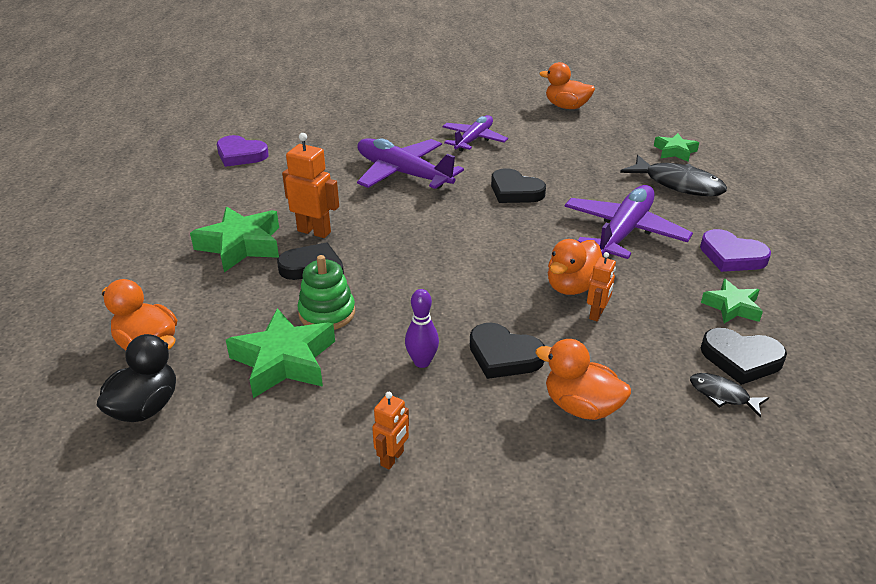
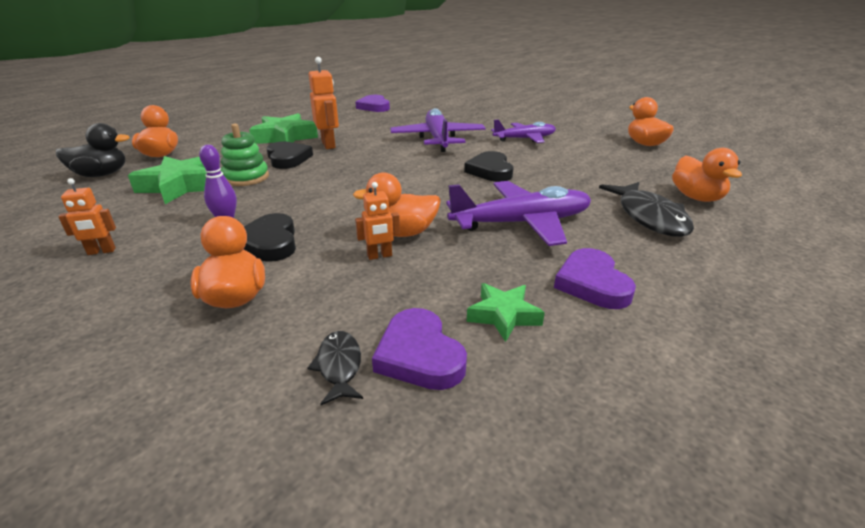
camera: 45 degrees right, 5 degrees down
green star [654,133,699,162] -> orange duck [672,148,742,202]
black heart [701,328,787,385] -> purple heart [372,308,467,390]

